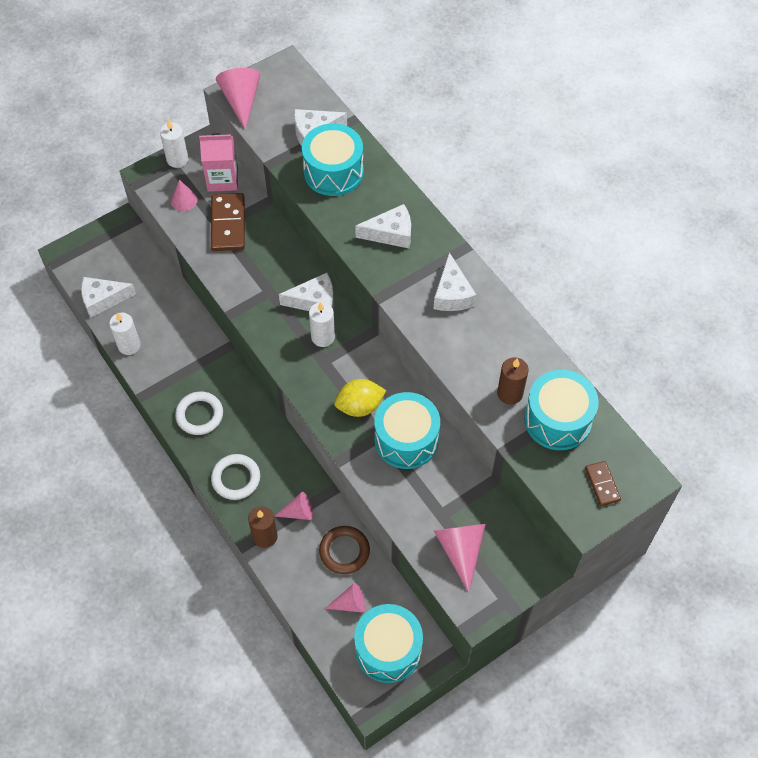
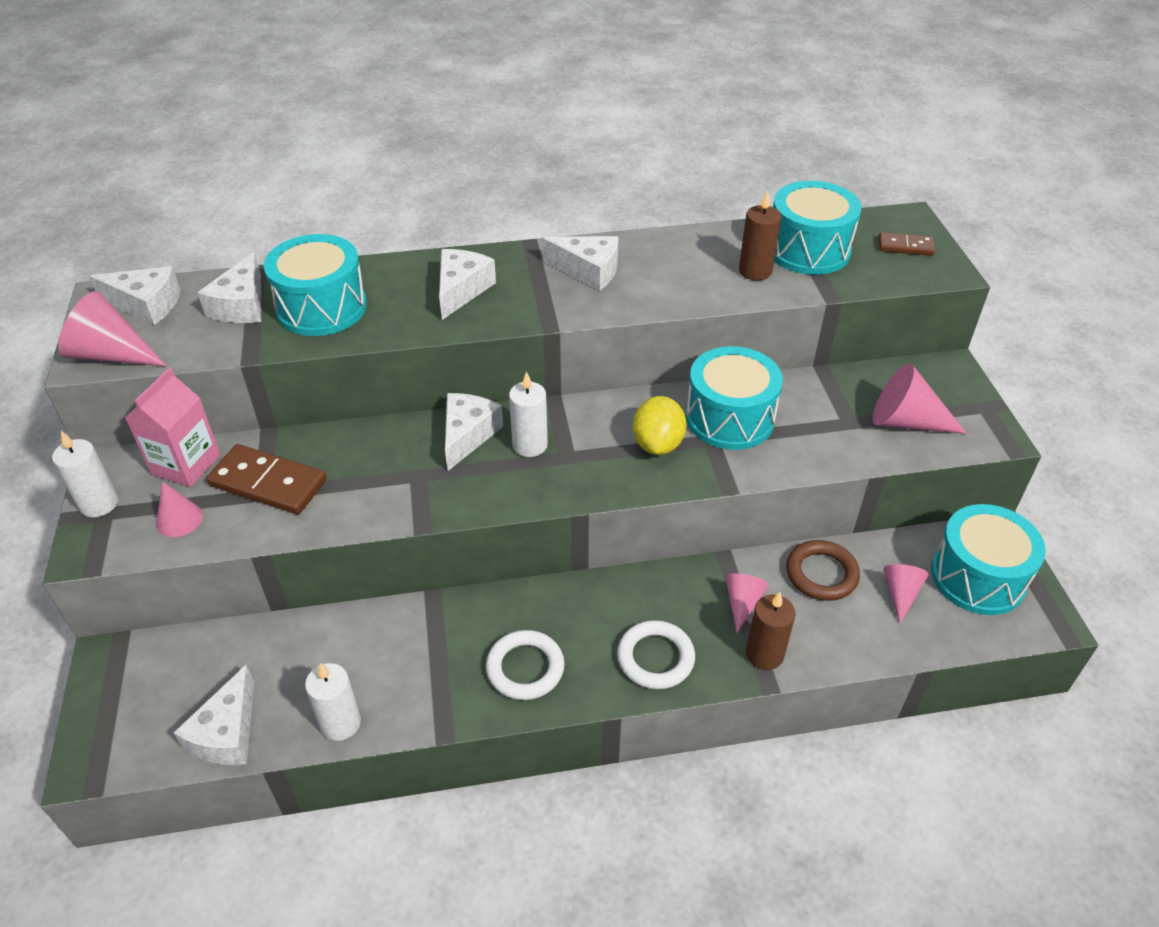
camera: 65 degrees left, 15 degrees down
none -> white cheese [89,266,181,325]

